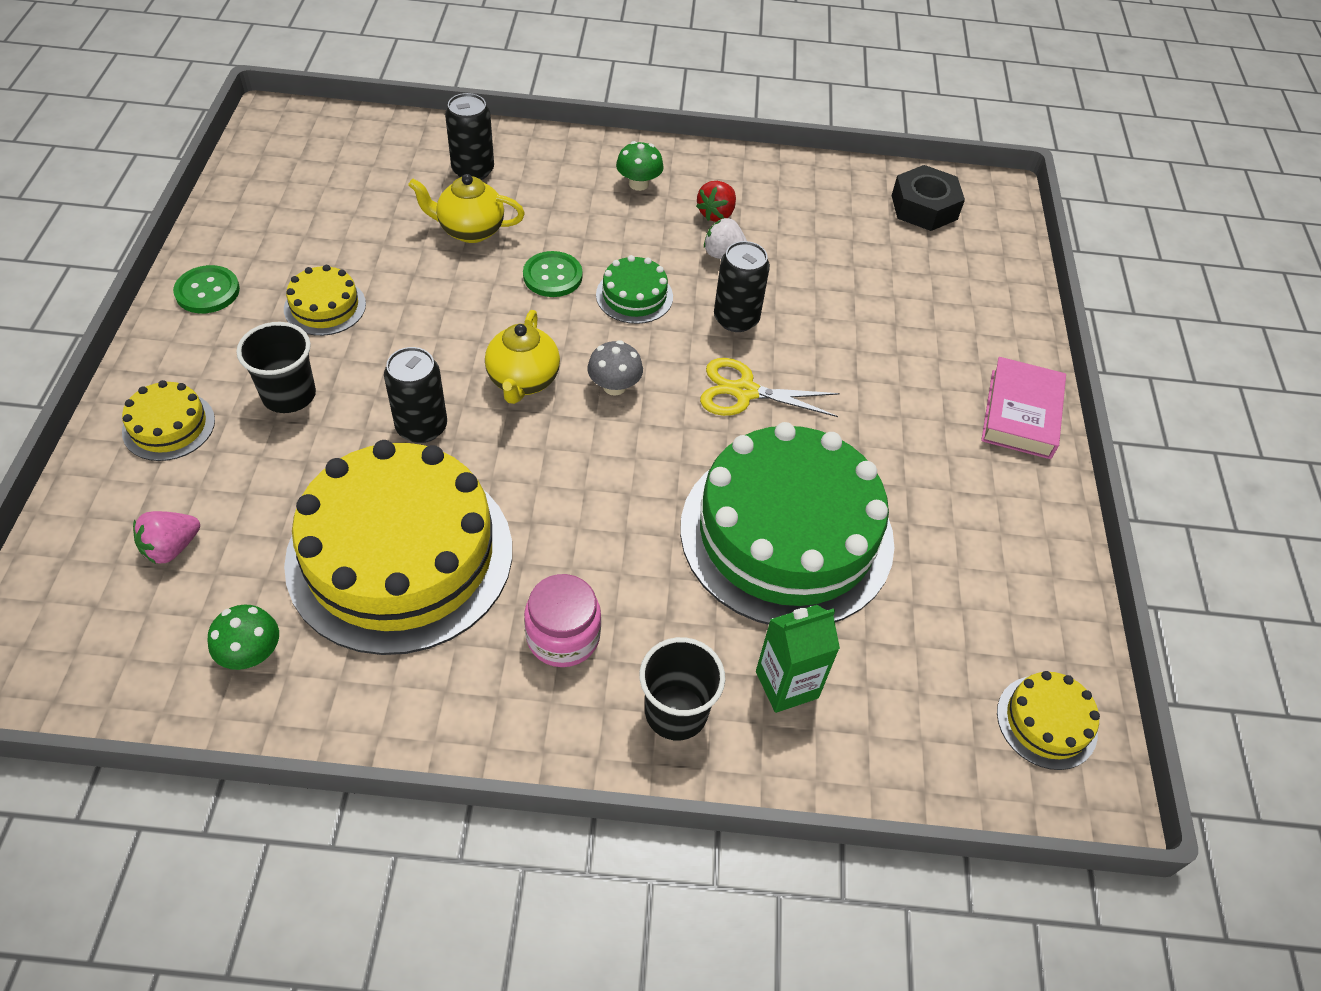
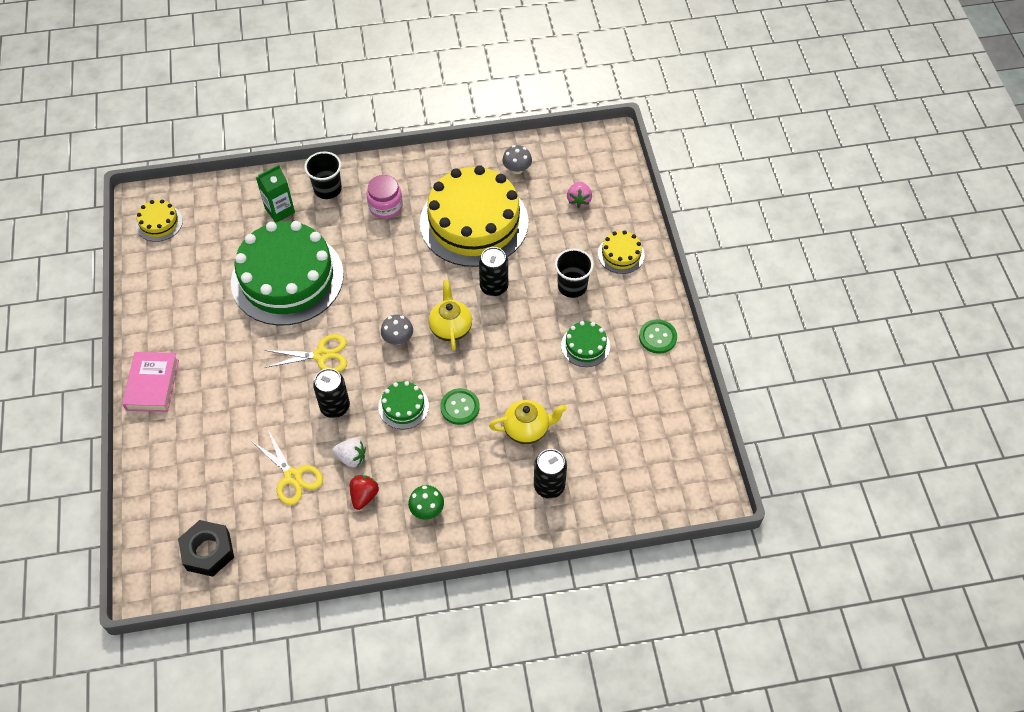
camera: 170 degrees right, 5 degrees up
pink strawberry [133,511,200,564] -> pink strawberry turned 150 degrees clockwise [567,182,592,208]
green mushroom [207,604,279,670] -> grey mushroom [502,145,532,174]
yellow cake [284,265,366,336] -> green cake [561,321,610,367]
none -> yellow scissors [251,430,323,505]

